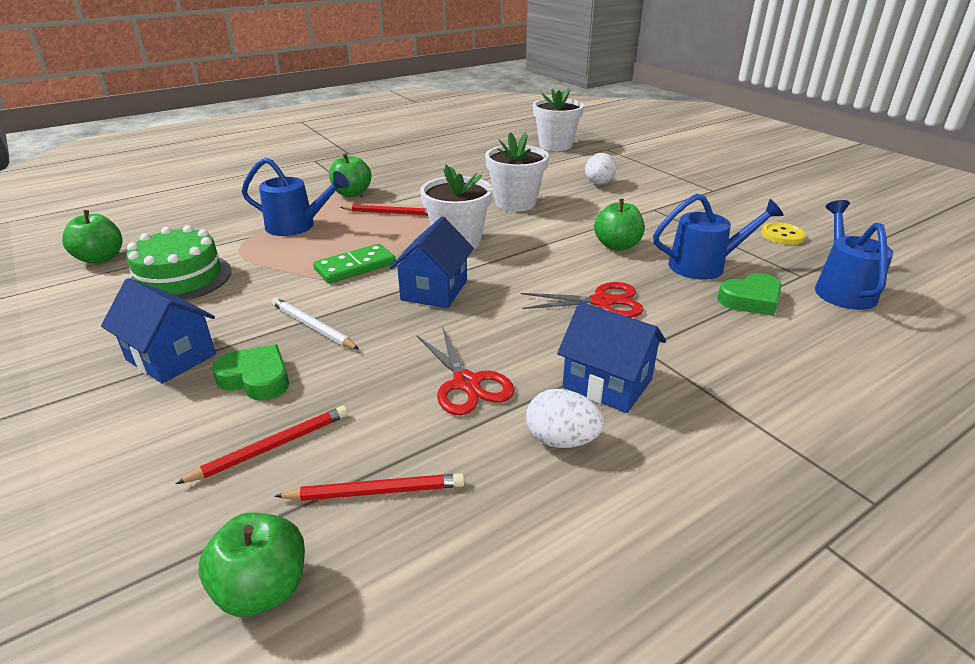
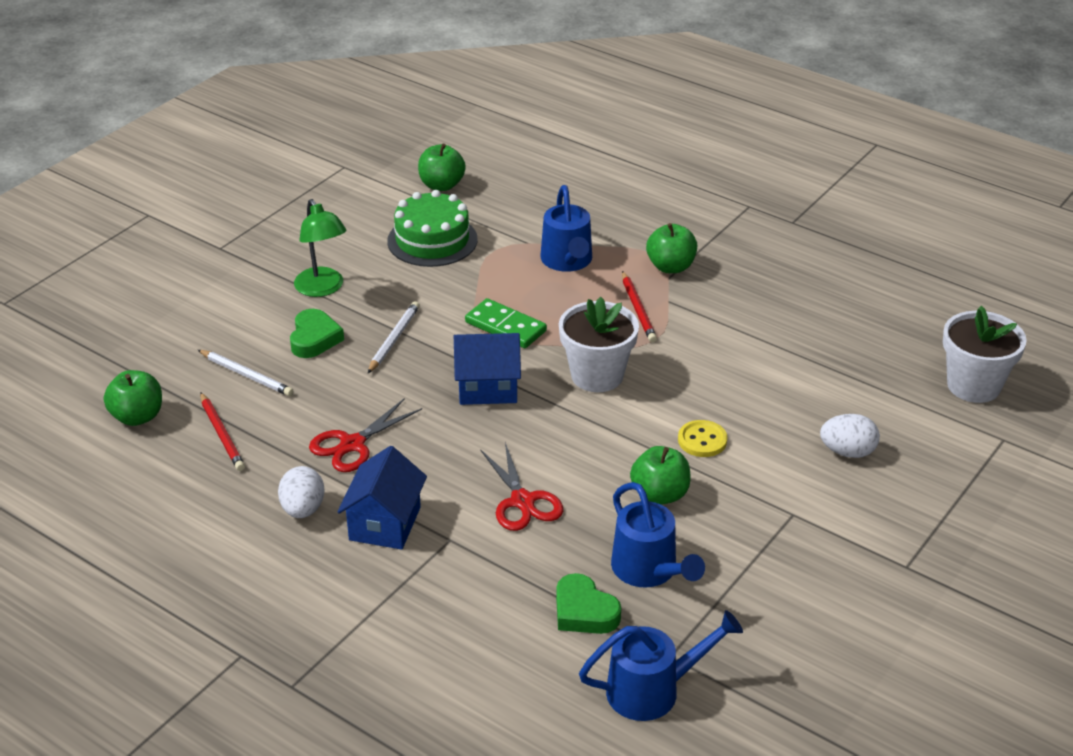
camera: 70 degrees right, 5 degrees up
blue house [101,278,216,384] -> green lamp [294,199,346,297]
red pencil [176,406,348,484] -> white pencil [198,350,294,396]
white flower pot [485,132,549,212] -> none
yellow button [761,222,806,245] -> yellow button moved to [678,420,728,457]

